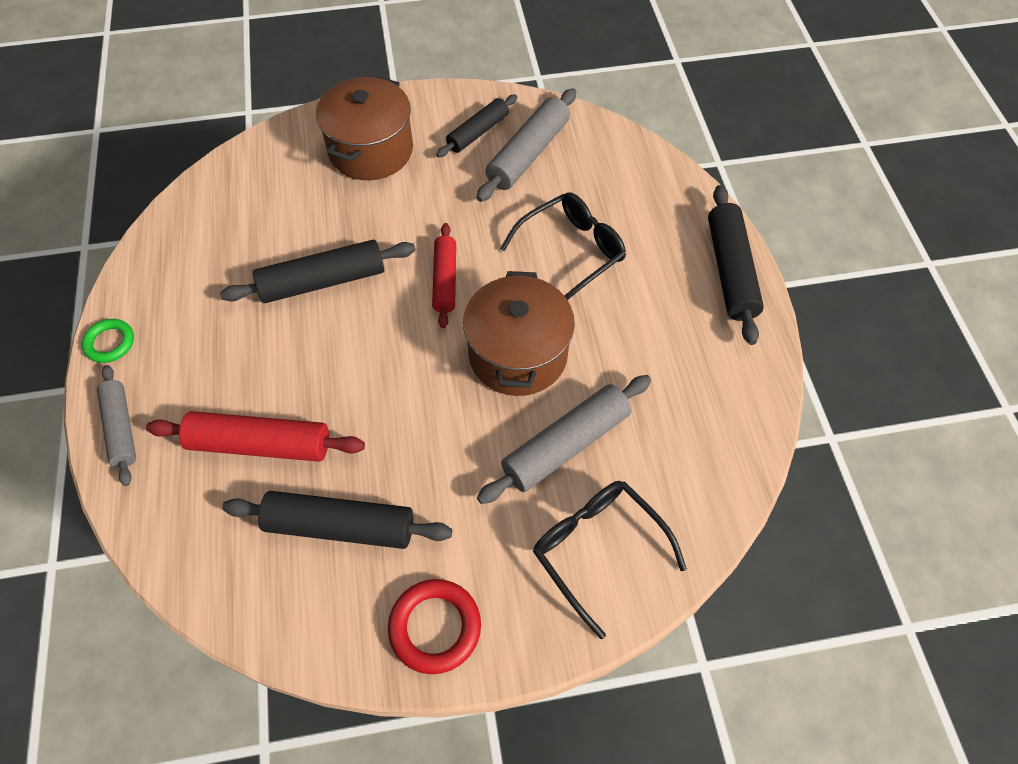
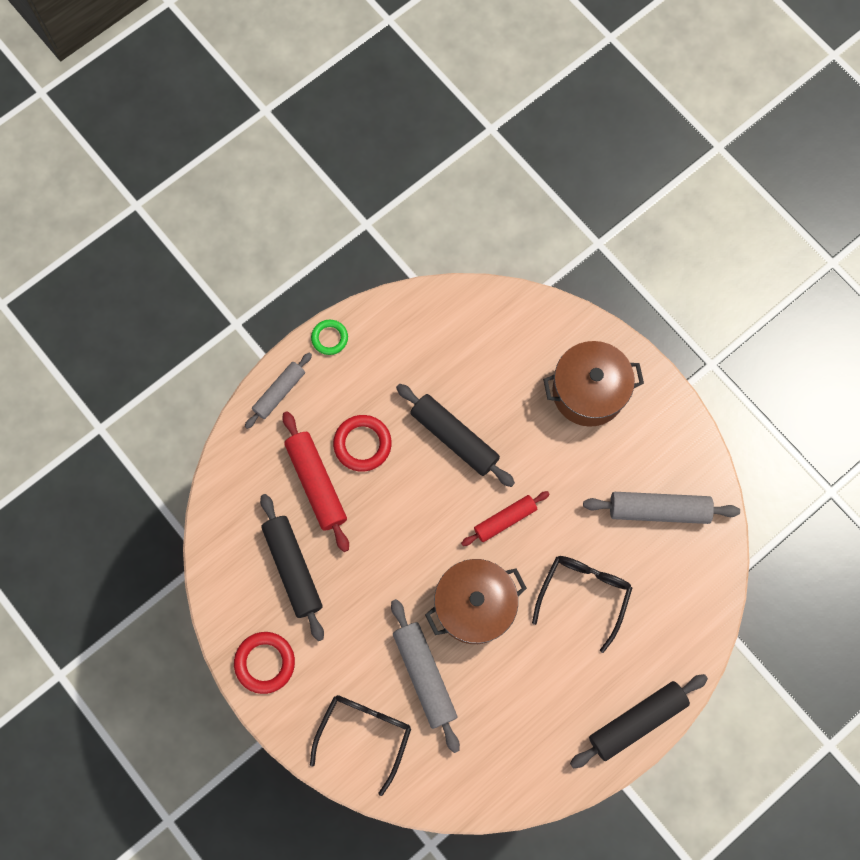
camera: 60 degrees right, 15 degrees up
black rolling pin [436,94,517,158] -> none
grey rolling pin [477,375,651,504] -> grey rolling pin turned 45 degrees clockwise [391,599,460,753]
black glasses [500,193,626,300] -> black glasses turned 90 degrees counterclockwise [532,556,632,653]
none -> red ring [333,415,392,472]

